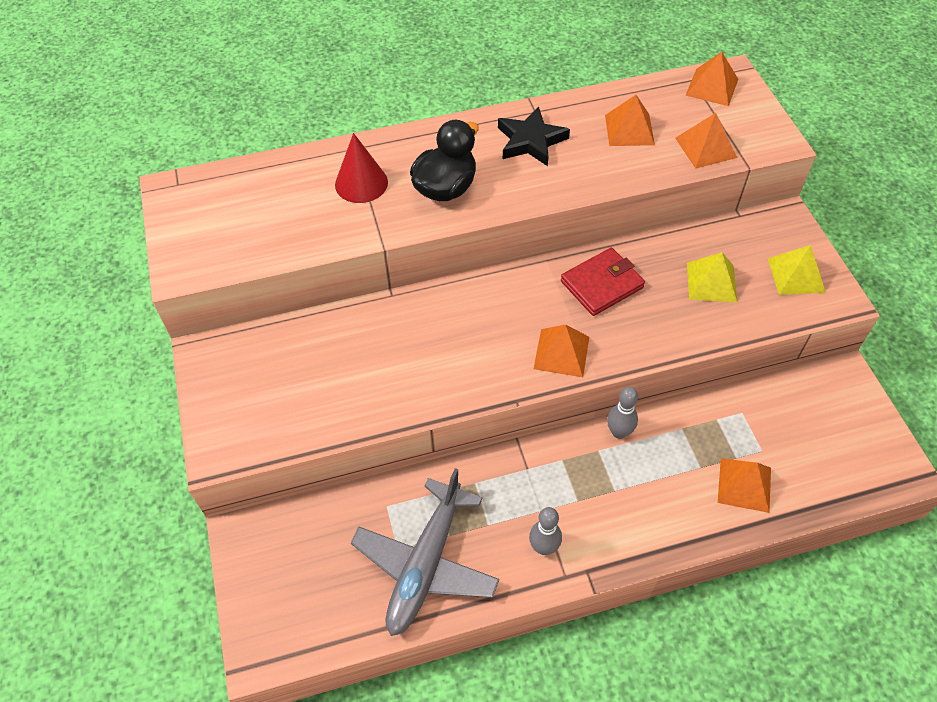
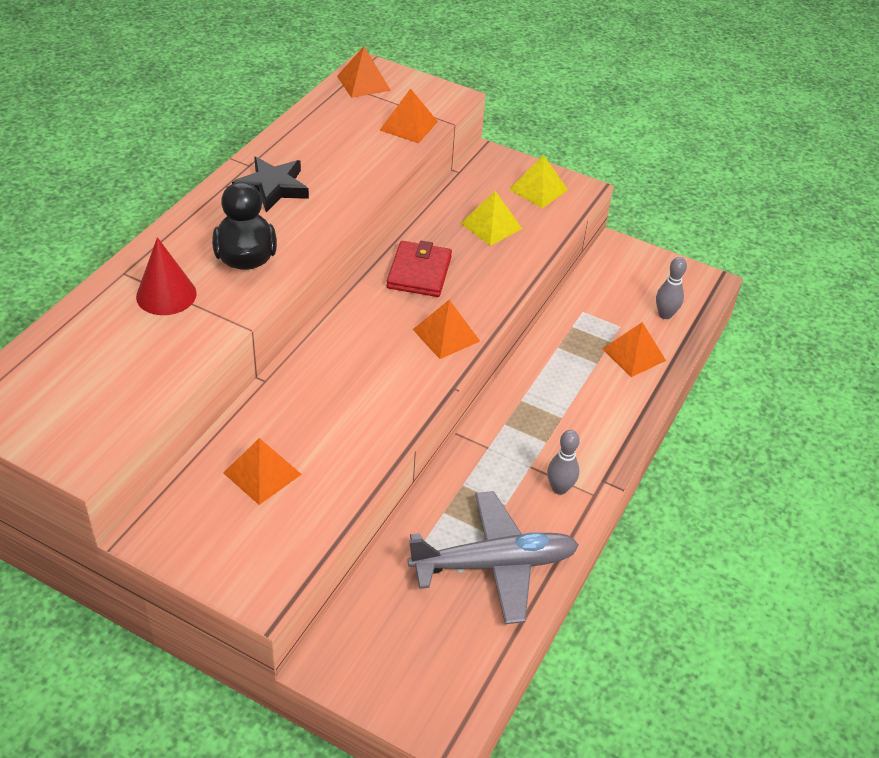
camera: 50 degrees left, 10 degrees down
grey plane [351,468,499,636] -> grey plane turned 75 degrees counterclockwise [408,491,579,624]
orange pyramid [605,95,655,146] -> orange pyramid moved to [223,438,302,505]
grey bowling pin [607,387,638,439] -> grey bowling pin moved to [656,257,687,319]

